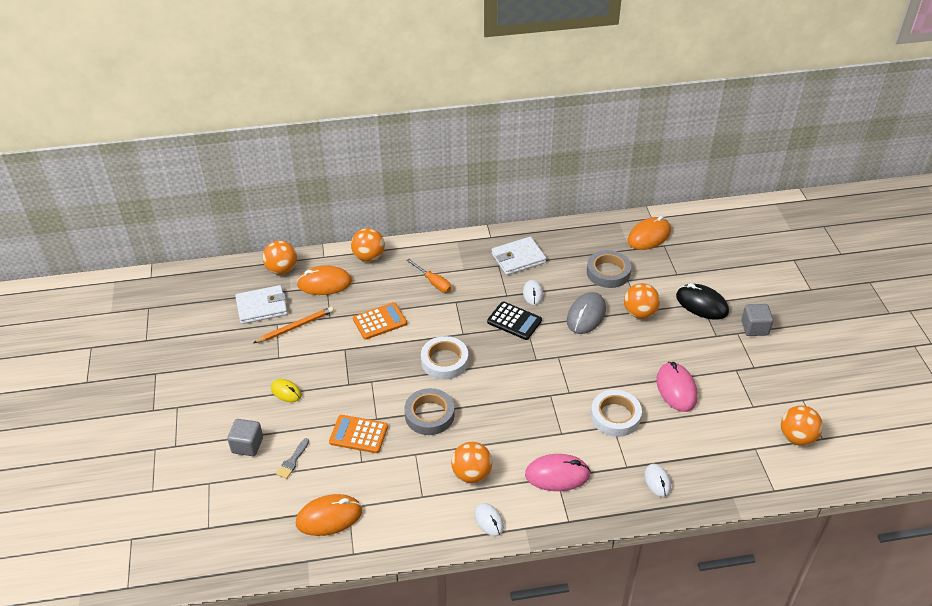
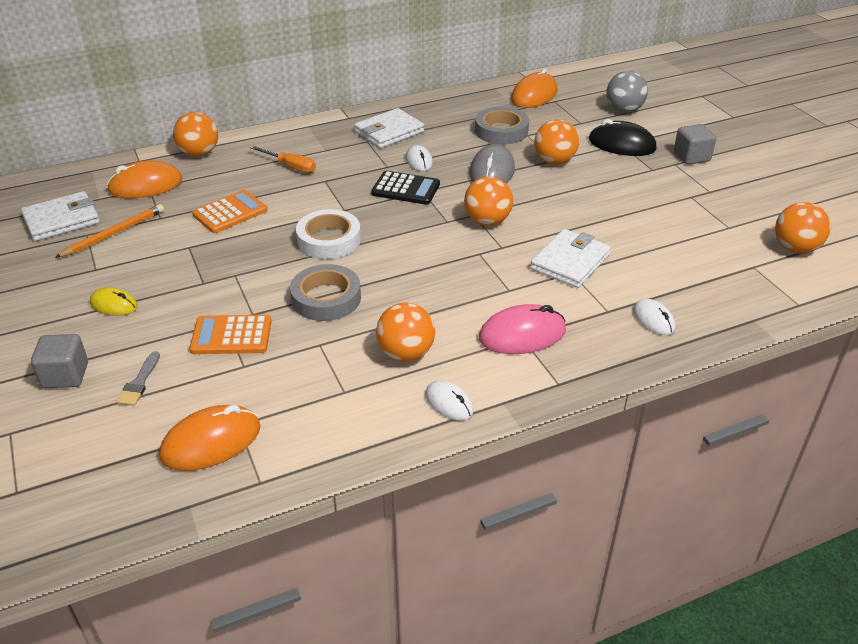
camera: 15 degrees left, 5 degrees down
orange ball [262,241,297,274] -> orange ball moved to [464,176,513,226]
white tape [591,390,642,437] -> white wallet [530,229,611,288]
pink mouse [656,362,698,412] -> none
none -> grey ball [607,71,648,113]

